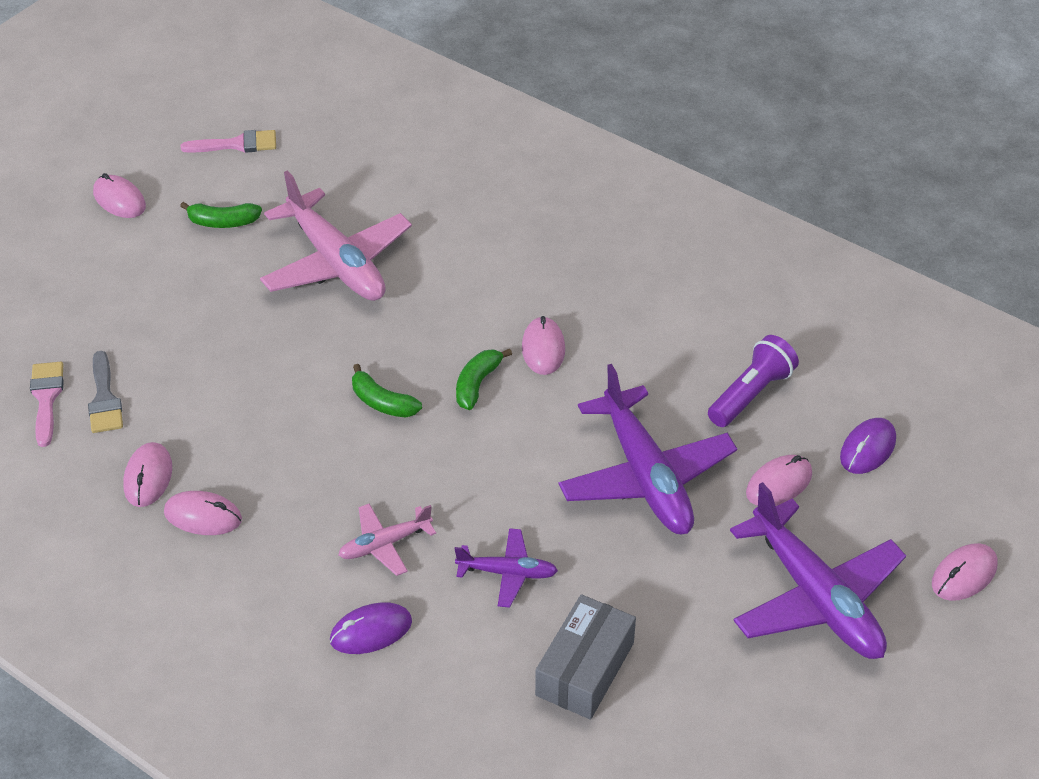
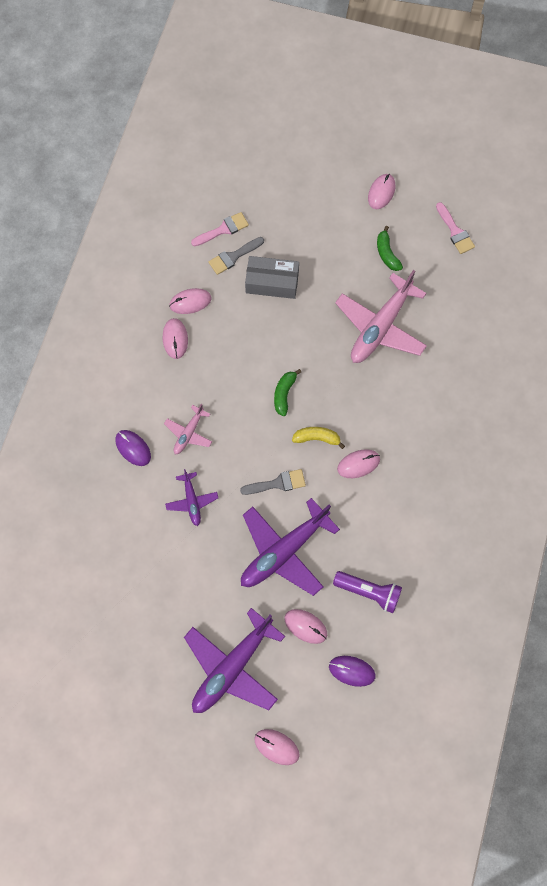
camera: 70 degrees right, 25 degrees up
pink plane [338,504,436,576] -> pink plane turned 105 degrees counterclockwise [164,404,212,454]
green banana [456,349,512,410] -> yellow banana [292,427,345,449]
grey box [535,594,636,720] -> grey box moved to [245,256,299,299]
none -> grey brush [240,469,306,495]

